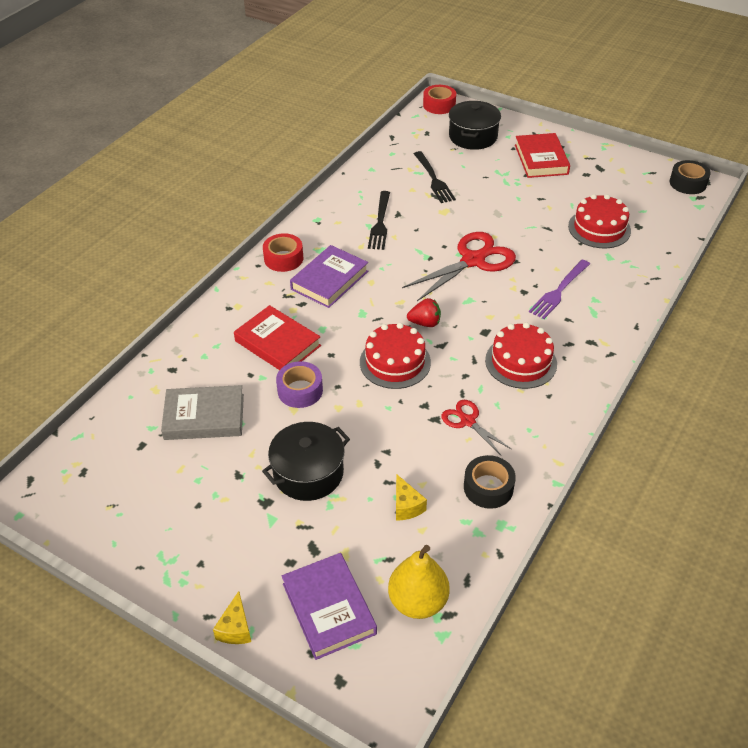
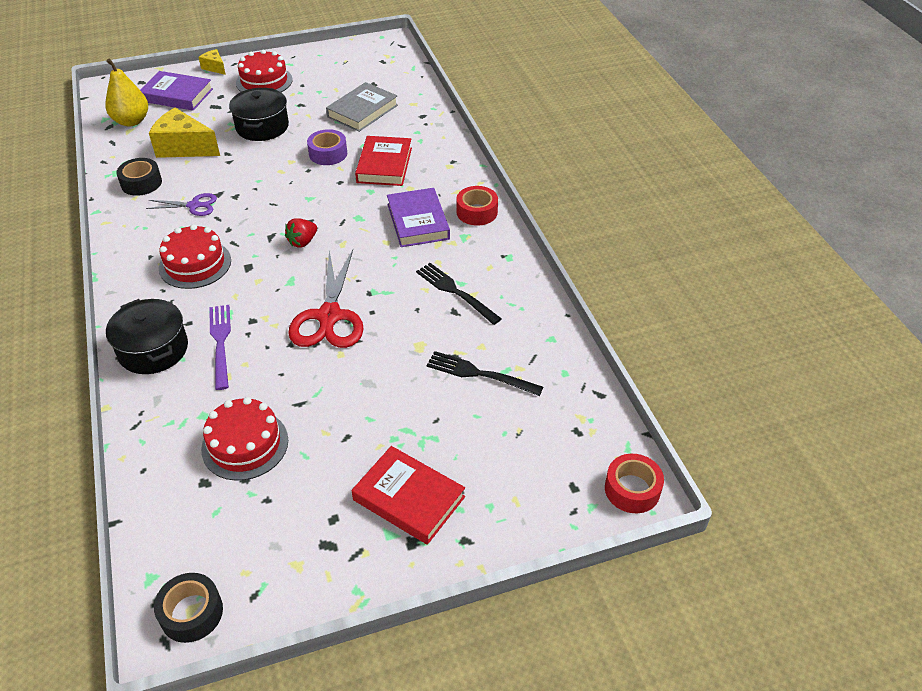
camera: 130 degrees right, 0 degrees up
red book [234,305,321,370] -> red book turned 75 degrees counterclockwise [355,136,412,186]
red cake [360,323,431,389] -> red cake moved to [236,49,293,92]
yellow cheese [396,474,427,521] -> yellow cheese [149,108,220,158], size x1.95
red scissors [442,400,511,456] -> purple scissors [146,193,217,216]
black pot [449,101,501,150] -> black pot moved to [106,299,188,374]

